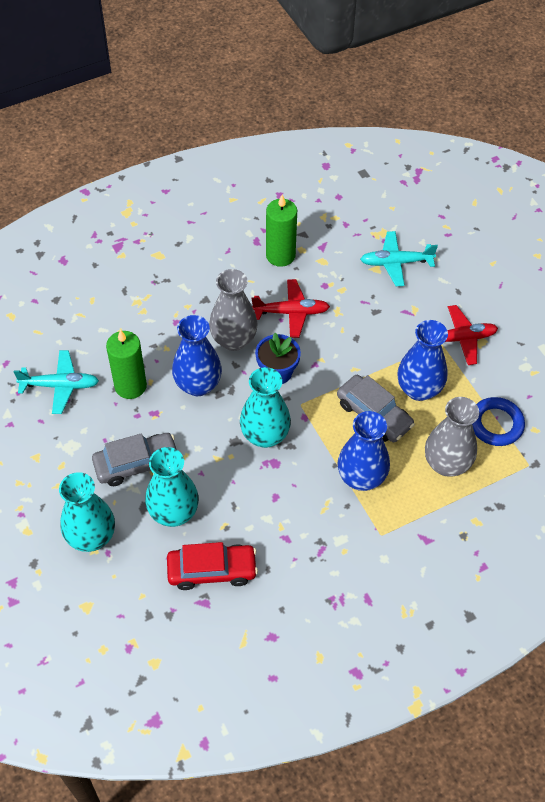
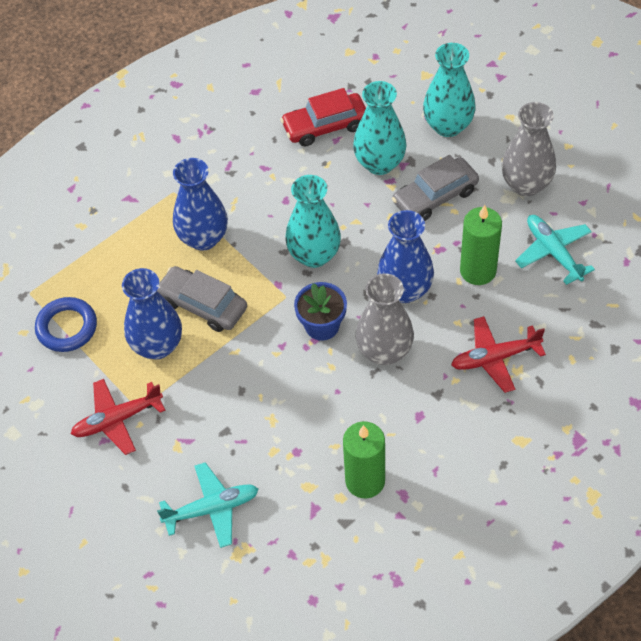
camera: 170 degrees right, 0 degrees up
turquoise plane [14,350,99,414] -> turquoise plane turned 75 degrees clockwise [515,215,595,285]
red plane [252,279,330,338] -> red plane moved to [451,316,546,393]
grey vase [425,397,479,477] -> grey vase moved to [502,102,556,196]

